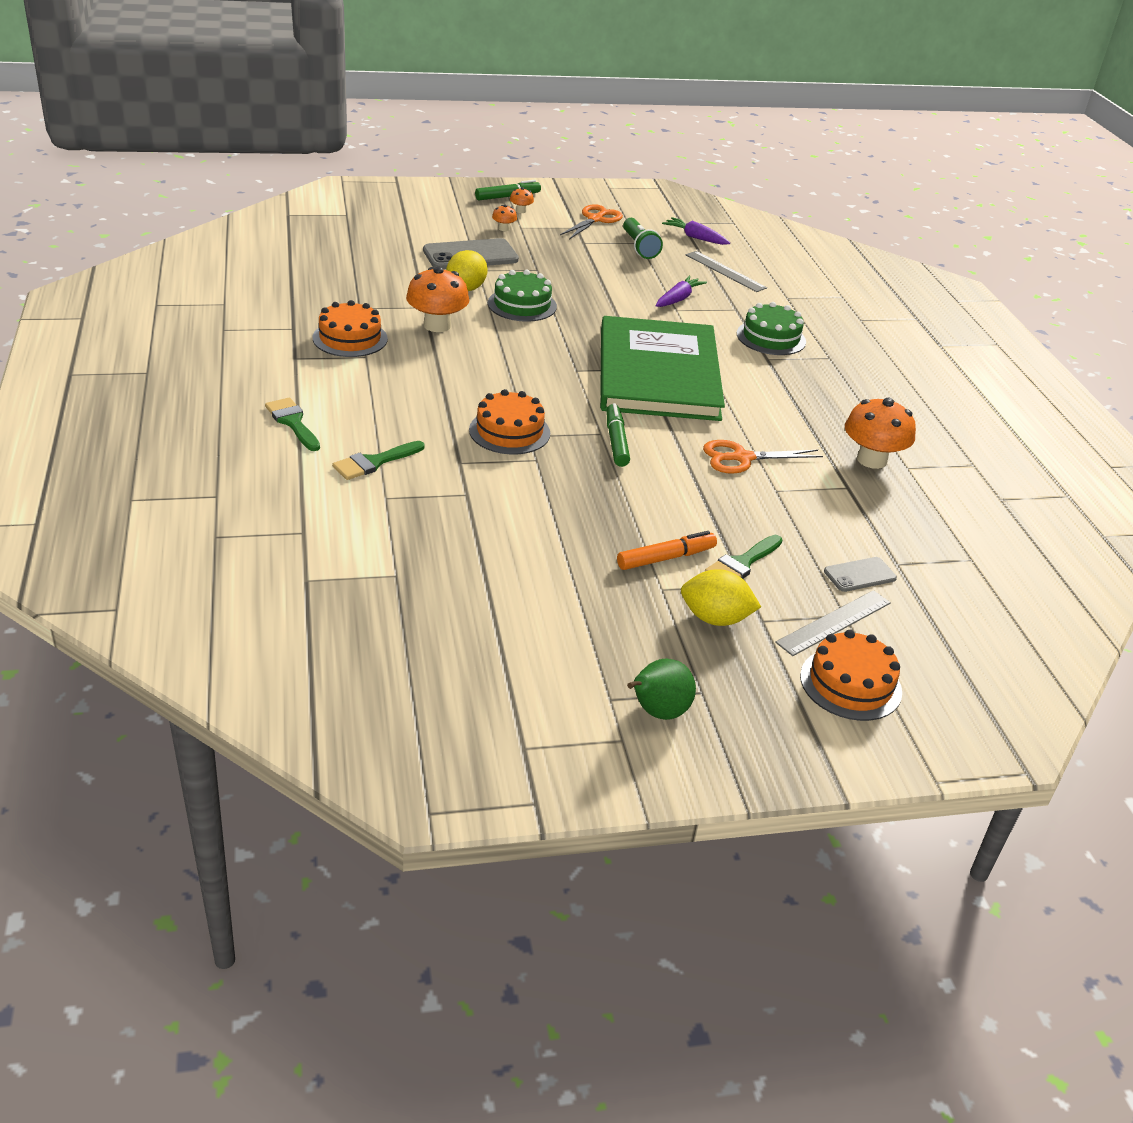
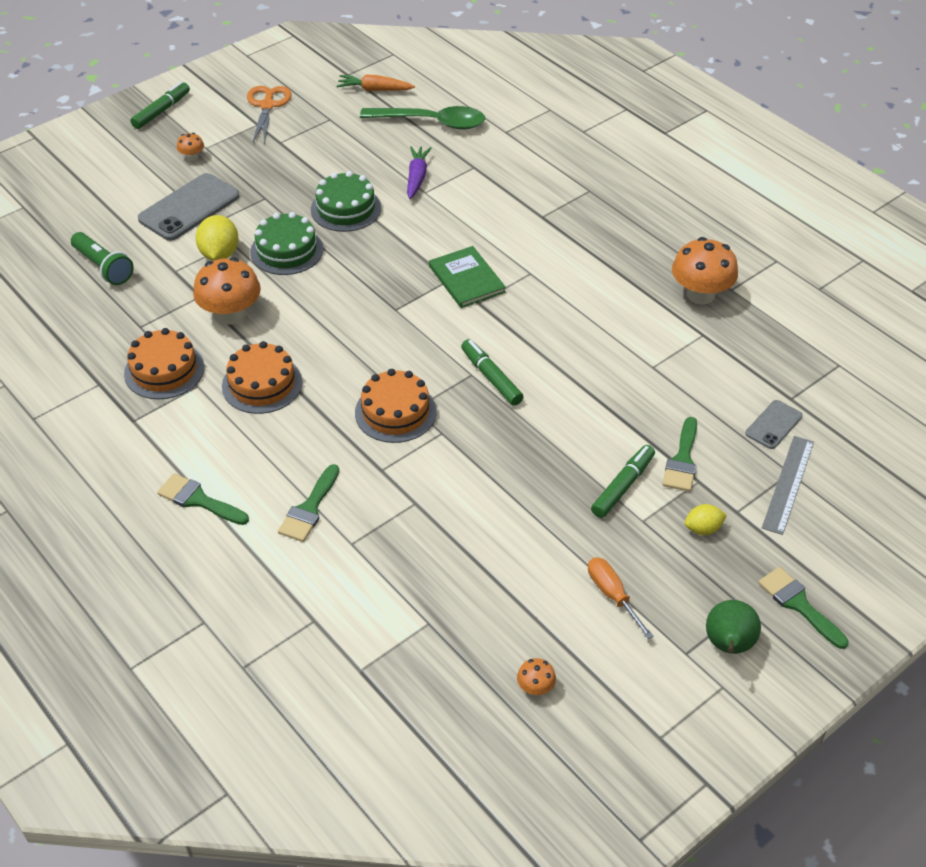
camera: 25 degrees left, 10 degrees up
orange mushroom [510,187,534,213] -> orange mushroom moved to [517,658,556,695]
green book [600,316,725,421] -> green book [429,246,506,308], size x0.43
orange marker [617,531,717,570] -> green marker [591,445,655,518]
green flashlight [623,218,663,259] -> green flashlight moved to [71,232,134,285]
purple carrot [662,217,730,245] -> orange carrot [337,74,415,91]
yellow lemon [681,569,761,626] -> yellow lemon [685,504,727,535], size x0.61
grey ruler [686,251,767,292] -> green spoon [360,106,485,130]
orange scissors [703,440,823,474] -> none
green cake [737,302,806,355] -> green cake moved to [311,171,381,232]
orange cake [800,630,902,721] -> orange cake moved to [222,341,302,414]
none -> orange screwdriver [588,557,654,639]
none -> green brush [758,567,849,649]

